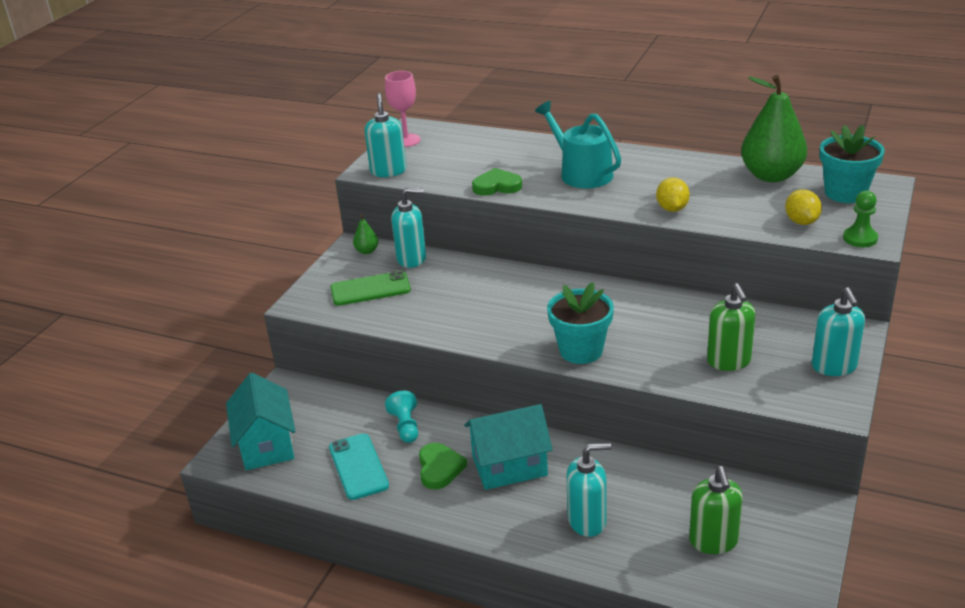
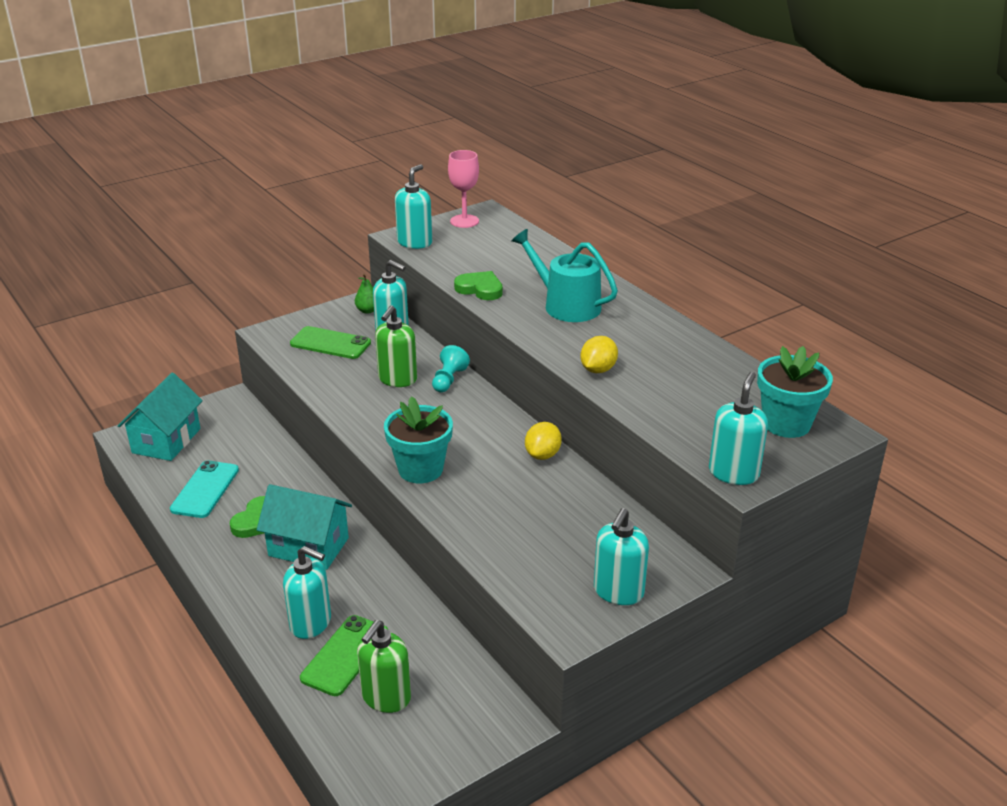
camera: 30 degrees right, 0 degrees up
turquoise pawn [385,391,418,443] -> turquoise pawn moved to [432,345,470,392]
turquoise watering can [535,101,621,188] -> turquoise watering can turned 45 degrees counterclockwise [512,229,618,322]
green soap dispenser [707,283,756,371] -> green soap dispenser moved to [375,305,417,387]
green pear [741,75,807,182] -> none
yellow lemon [785,189,822,225] -> yellow lemon moved to [525,422,562,460]
green pawn [843,191,878,247] -> turquoise soap dispenser [709,372,768,485]
none -> green phone [300,615,388,696]

